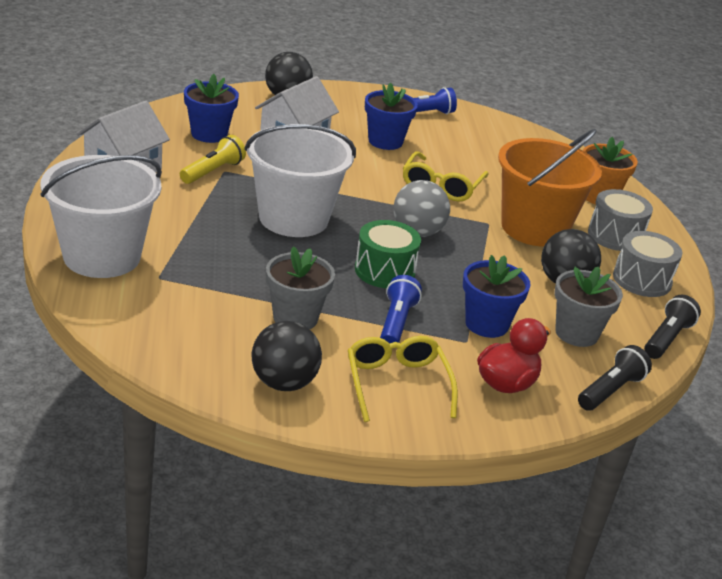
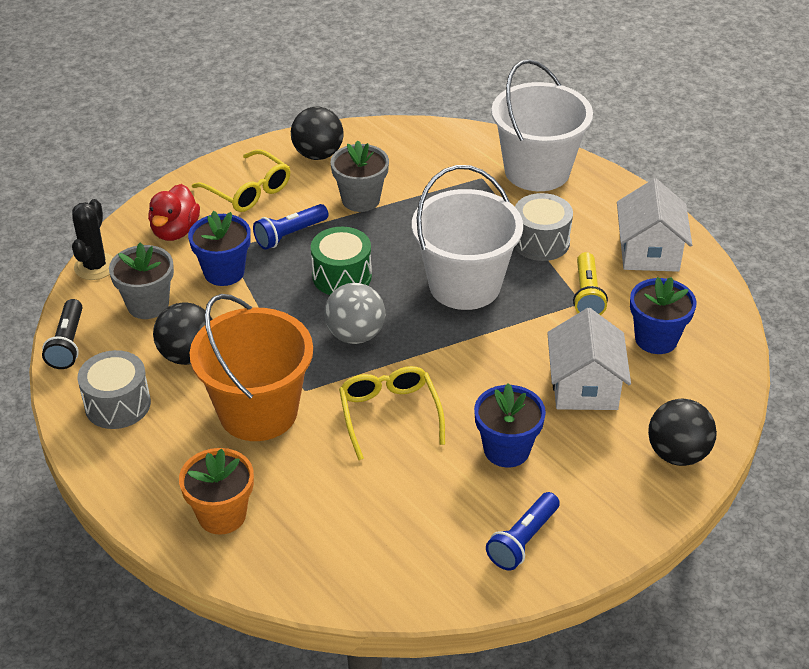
camera: 150 degrees right, 10 degrees up
blue flashlight [380,275,422,344] -> blue flashlight turned 75 degrees clockwise [253,204,328,250]
black flashlight [578,345,652,411] -> black cactus [72,199,114,280]
grey drum [588,189,653,251] -> grey drum moved to [514,193,573,261]

